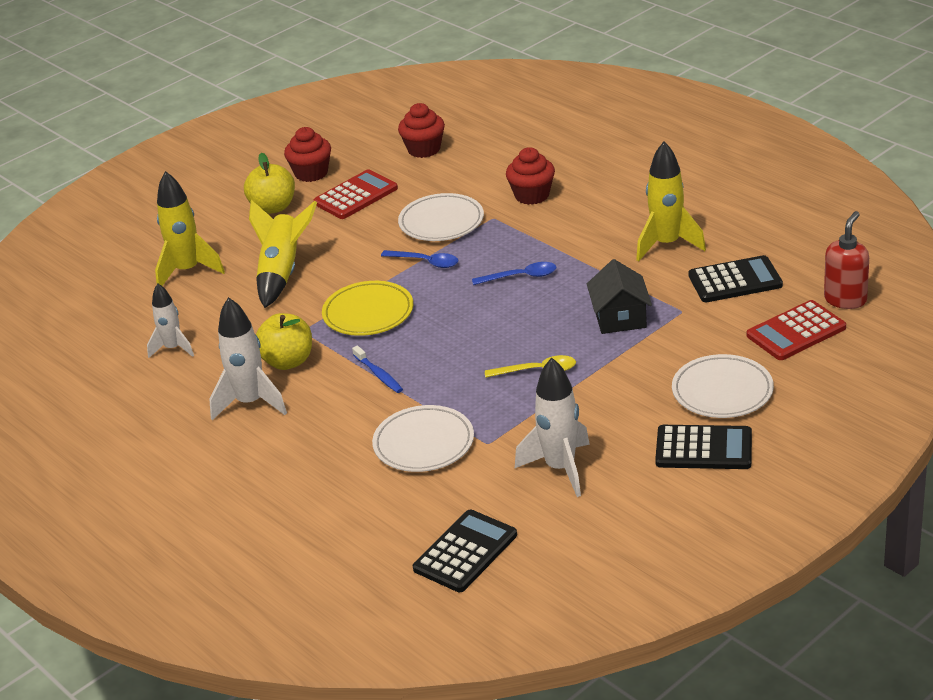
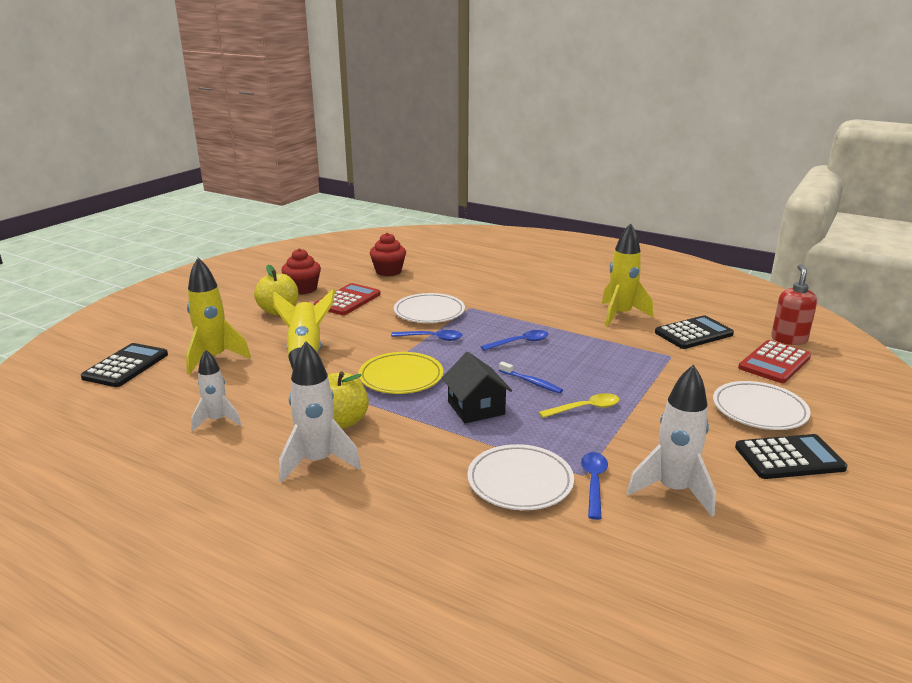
camera: 20 degrees left, 10 degrees down
blue toothbrush [352,345,403,393] -> blue toothbrush moved to [499,362,563,394]
black calculator [413,510,517,592] -> black calculator moved to [81,343,168,387]
red cupcake [506,147,555,205] -> none
black house [587,259,652,334] -> black house moved to [442,352,512,423]
none -> blue spoon [581,452,608,520]

